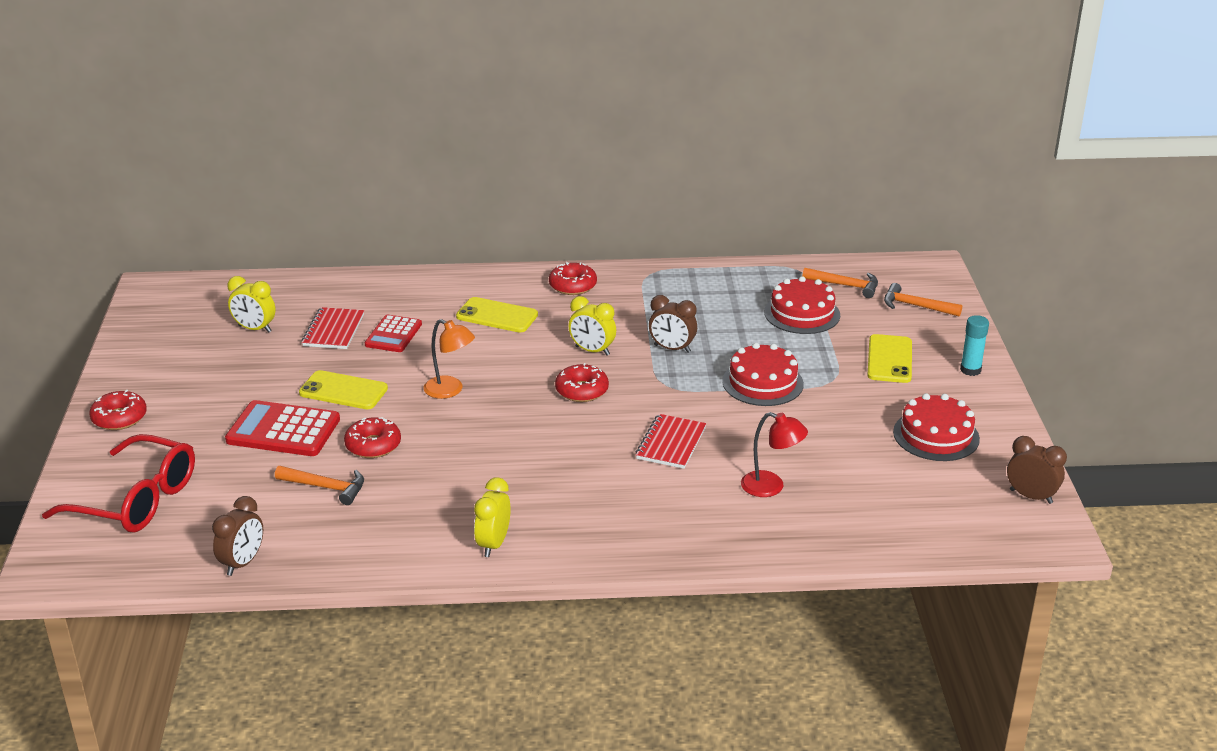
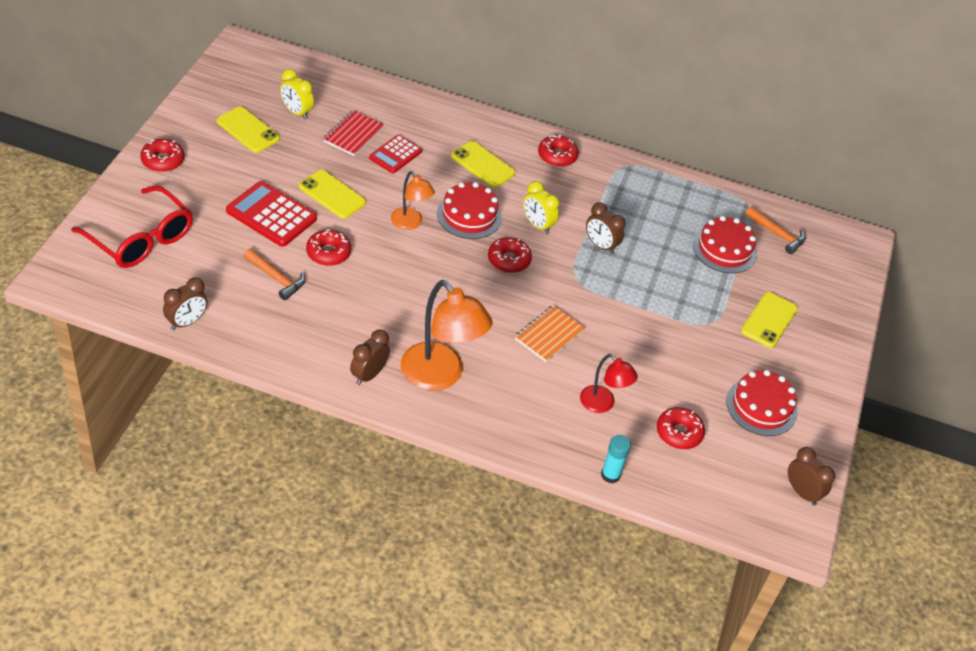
camera: 15 degrees right, 15 degrees up
yellow clock [474,477,511,557] -> brown clock [350,330,390,385]
red notebook [636,414,706,469] -> orange notebook [515,305,585,362]
red cake [722,343,804,406] -> red cake moved to [437,182,502,239]
orange hammer [884,283,962,317] -> none
turquoise glue stick [960,315,989,376] -> turquoise glue stick moved to [601,435,631,483]
none -> yellow phone [217,106,280,153]
none -> orange lamp [401,280,493,391]
none -> red donut [657,407,705,449]

